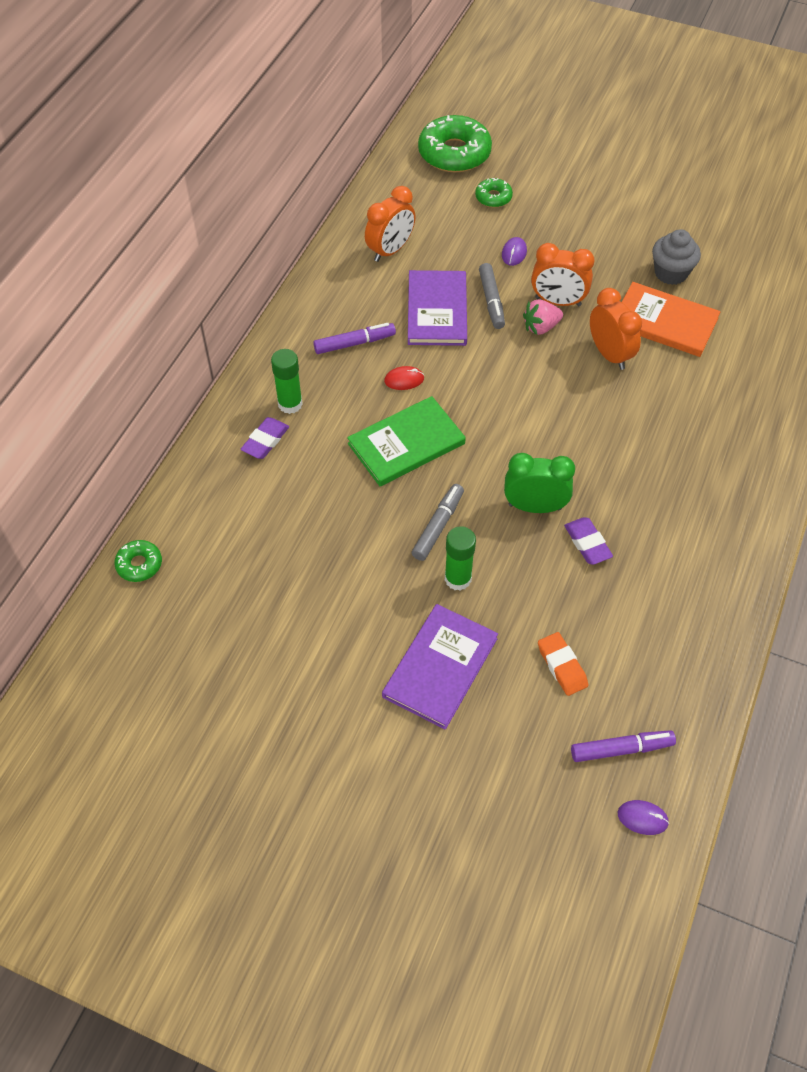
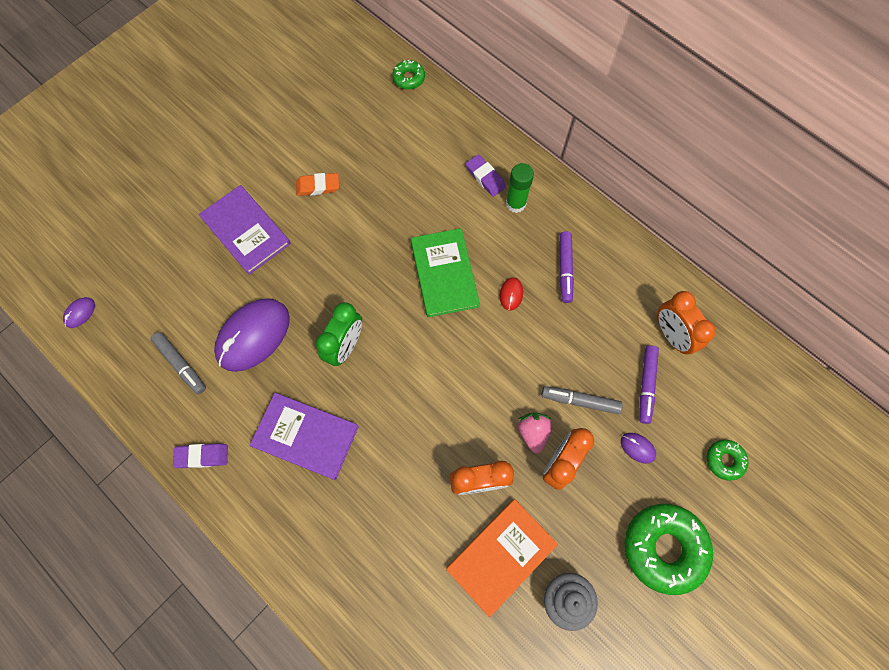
camera: 110 degrees right, 15 degrees up
purple book [408,270,467,346] -> purple book moved to [250,393,359,480]
grey marker [412,484,464,561] -> grey marker moved to [151,332,206,394]
green donut [418,115,492,173] -> green donut moved to [624,504,713,595]
green glue stick [445,526,476,591] -> none
orange eraser [538,632,588,696] -> orange eraser moved to [296,173,339,196]
purple eraser [564,517,613,565] -> purple eraser moved to [173,443,228,468]
purple marker [571,730,676,762] -> purple marker moved to [639,346,659,424]
none -> purple mouse [214,298,290,372]

